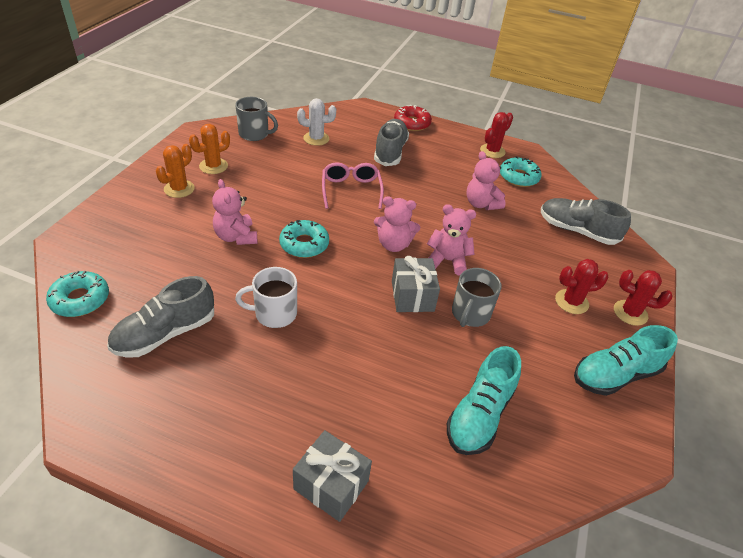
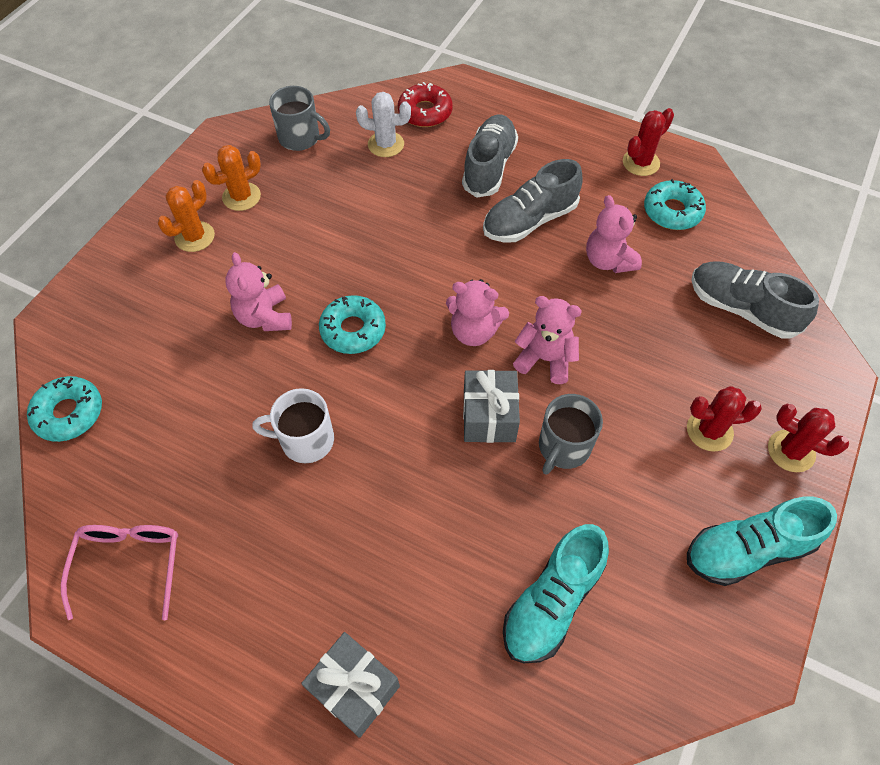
camera: 10 degrees right, 15 degrees up
grey shoe [107,276,214,358] -> grey shoe moved to [483,159,582,242]
pink glasses [322,162,384,209] -> pink glasses moved to [61,525,178,620]
red donut [394,105,432,131] -> red donut moved to [398,82,453,127]

